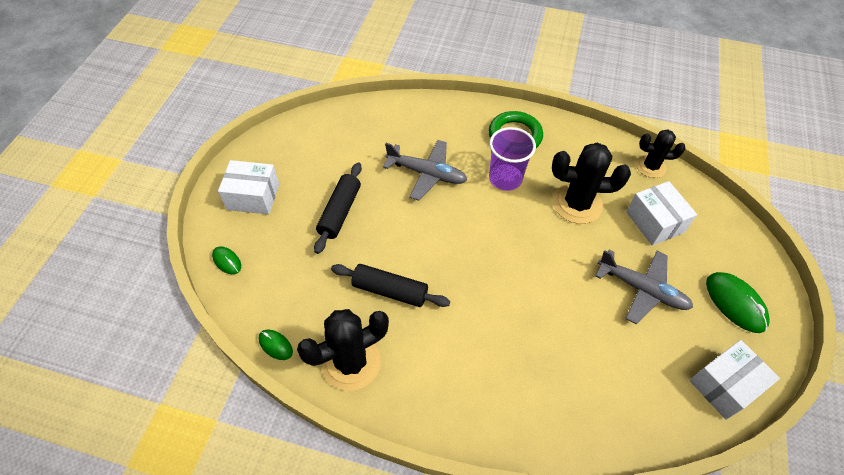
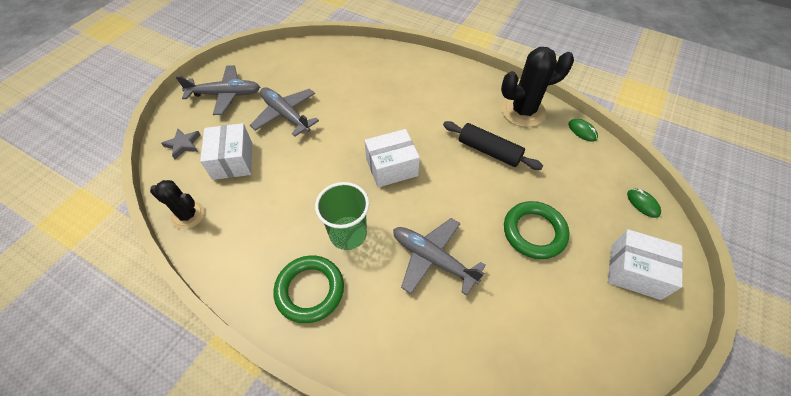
camera: 165 degrees left, 0 degrees up
black rolling pin [314,162,362,254] -> green ring [504,201,570,259]
purple cup [489,127,536,191] -> green cup [315,182,369,250]
black cactus [552,142,631,224] -> none
white box [689,340,780,420] -> white box moved to [365,129,420,187]
green mouse [706,272,770,333] -> grey plane [176,65,260,115]
none -> grey star [161,128,201,159]

